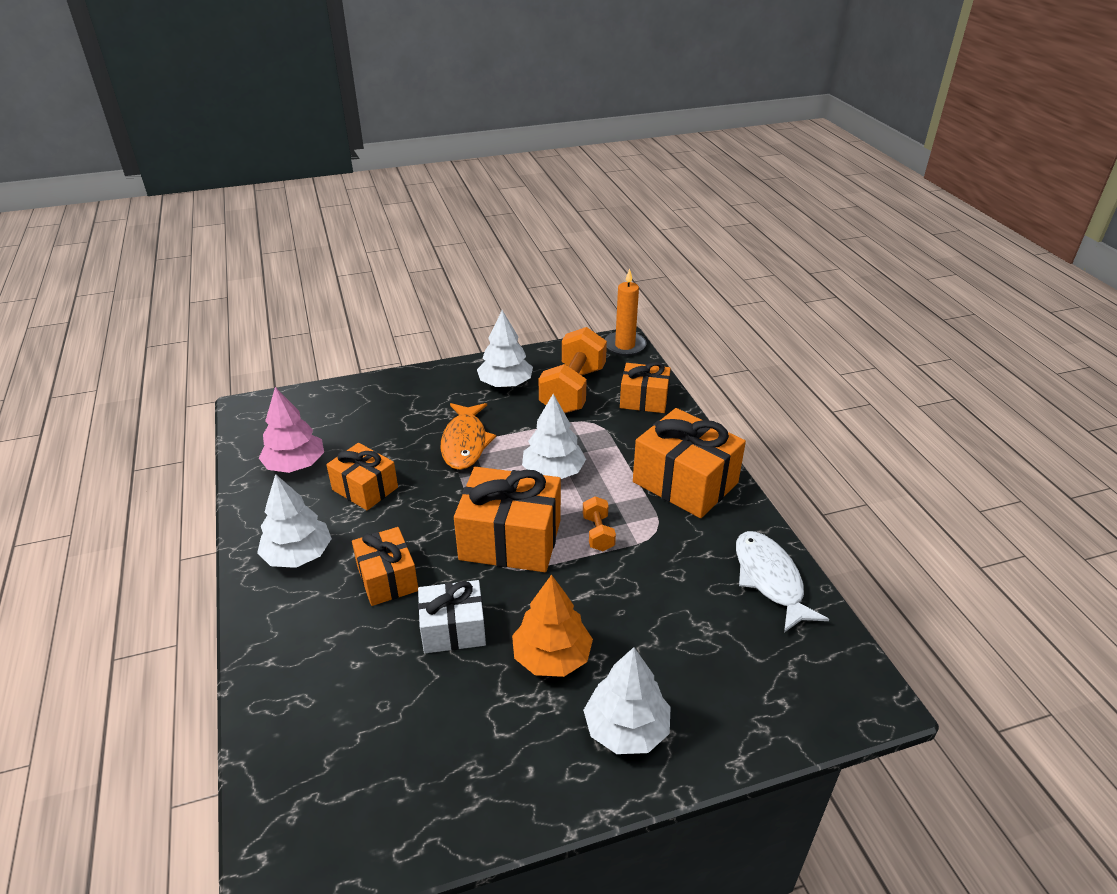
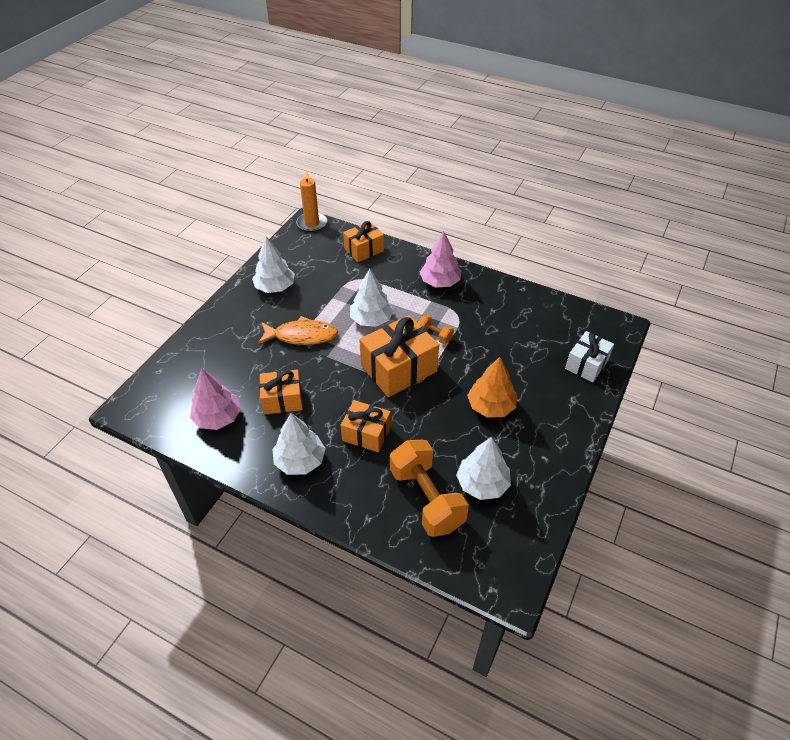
camera: 45 degrees left, 10 degrees up
white gift [418,580,486,653] -> white gift moved to [565,331,614,382]
orange fish [441,403,496,470] -> orange fish turned 45 degrees counterclockwise [258,316,338,345]
orange dumbbell [539,327,607,413] -> orange dumbbell moved to [390,440,469,537]
white tree [583,647,671,754] -> white tree moved to [456,437,511,500]
orange gift [633,408,746,518] -> pink tree [420,231,461,287]
white fish [736,531,829,633] -> none

